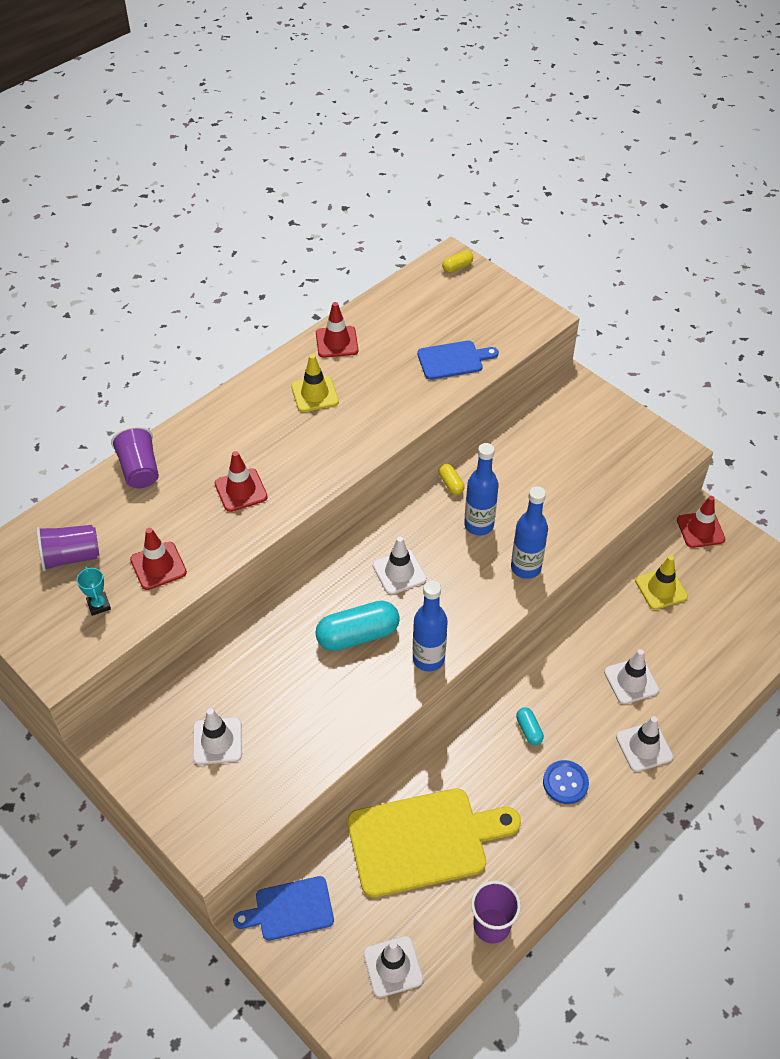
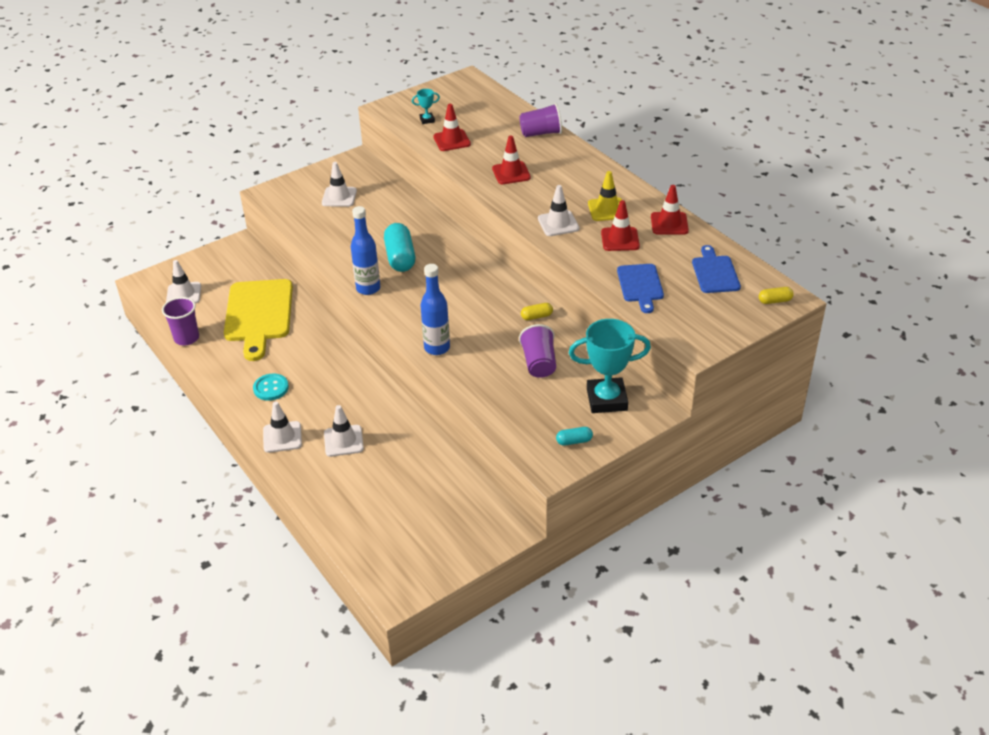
camera: 100 degrees right, 10 degrees down
purple cup [37,525,99,571] -> purple cup moved to [519,324,556,378]
blue cutting board [233,876,334,941] -> blue cutting board moved to [692,245,741,293]
white traffic cone [373,537,427,595] -> white traffic cone moved to [538,185,580,236]
yellow capsule [442,250,473,273] -> yellow capsule turned 75 degrees counterclockwise [759,287,794,304]
blue bottle [464,443,499,535] -> none
turquoise capsule [516,707,544,745] -> turquoise capsule moved to [556,427,593,446]
blue button [543,760,589,804] -> turquoise button [253,374,289,401]
yellow traffic cone [635,555,688,610] -> none
red traffic cone [677,496,725,548] -> red traffic cone moved to [601,200,640,251]
none -> turquoise trophy [569,319,651,413]

